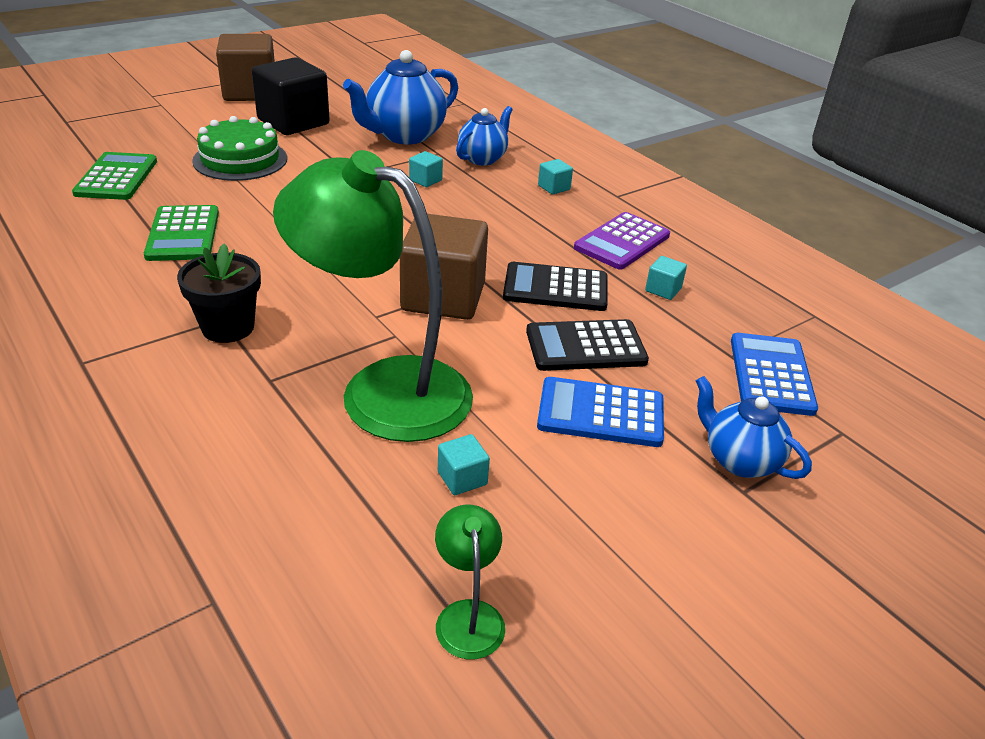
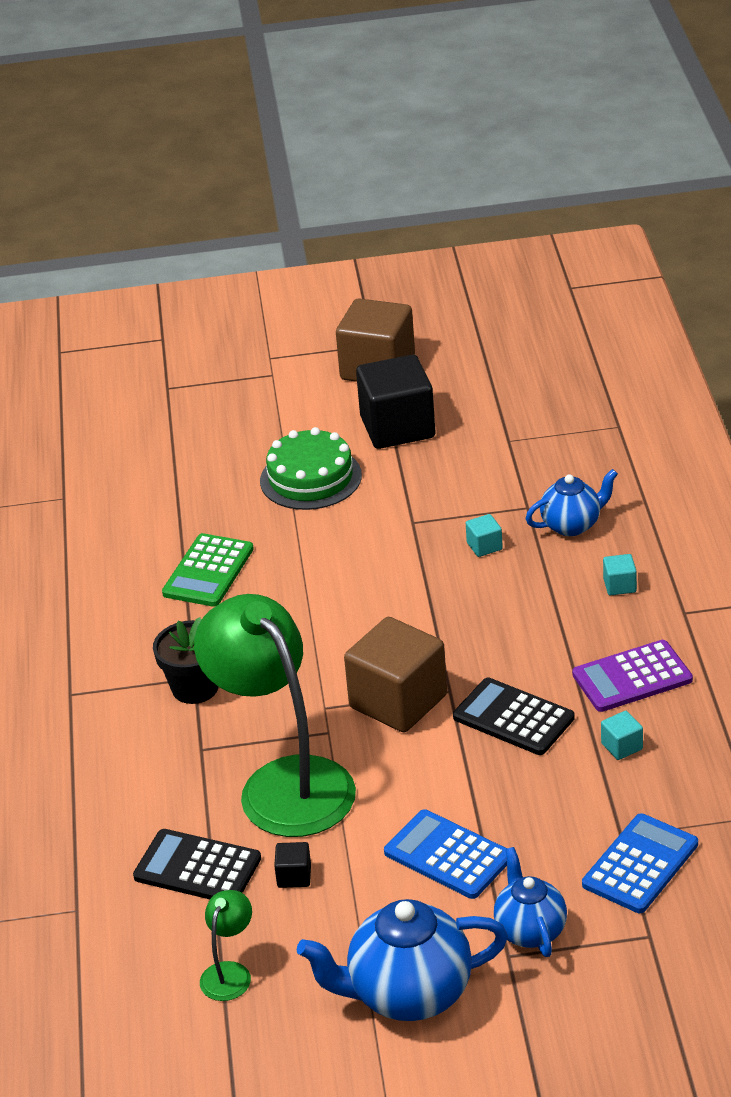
camera: 35 degrees right, 0 degrees up
green calculator [72,152,157,200] -> none
blue teapot [343,50,458,144] -> blue teapot moved to [297,899,508,1021]
turquoise cube [438,434,490,495] -> black cube [274,842,311,888]
black calculator [526,319,649,371] -> black calculator moved to [133,829,261,899]

